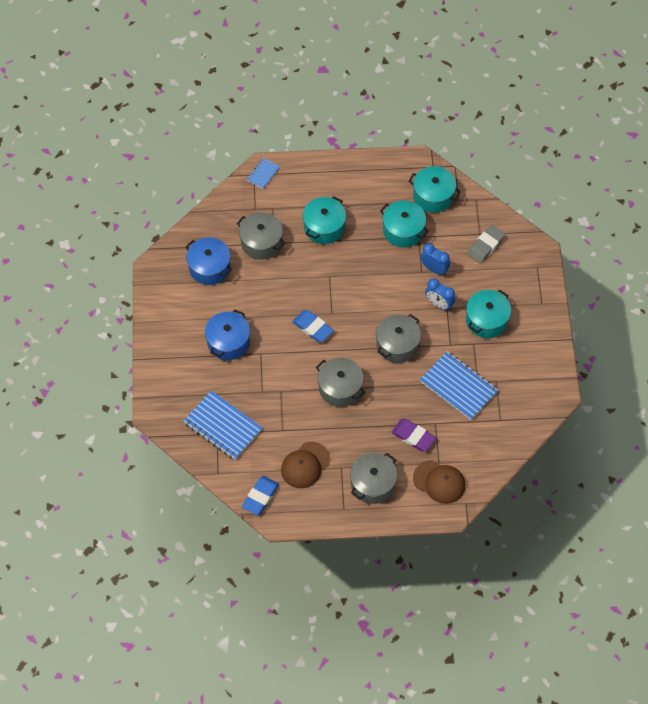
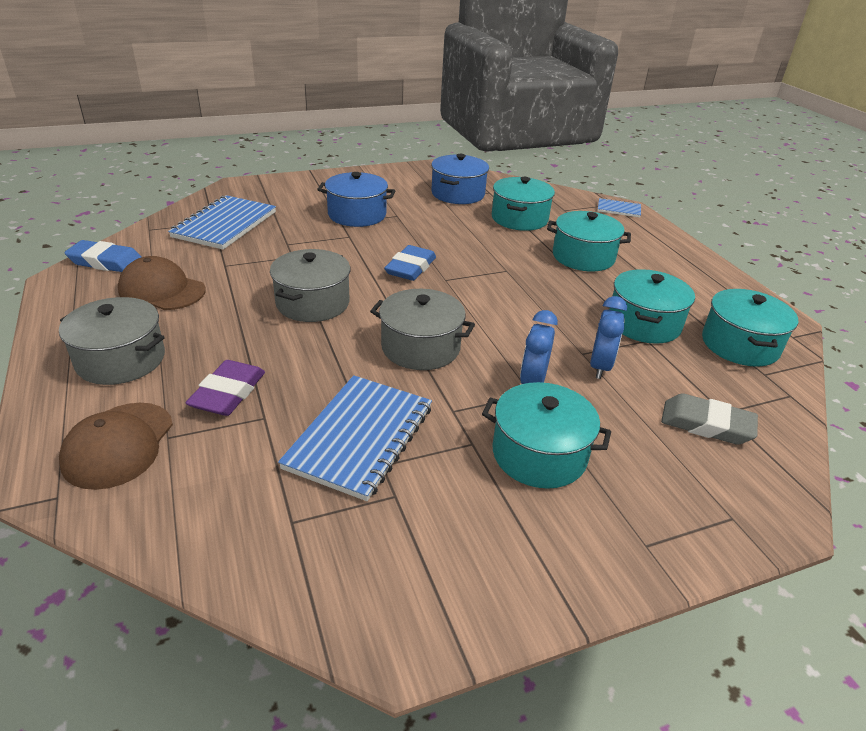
camera: 70 degrees right, 25 degrees down
grey pot [237,212,286,260] -> turquoise pot [492,177,555,231]

